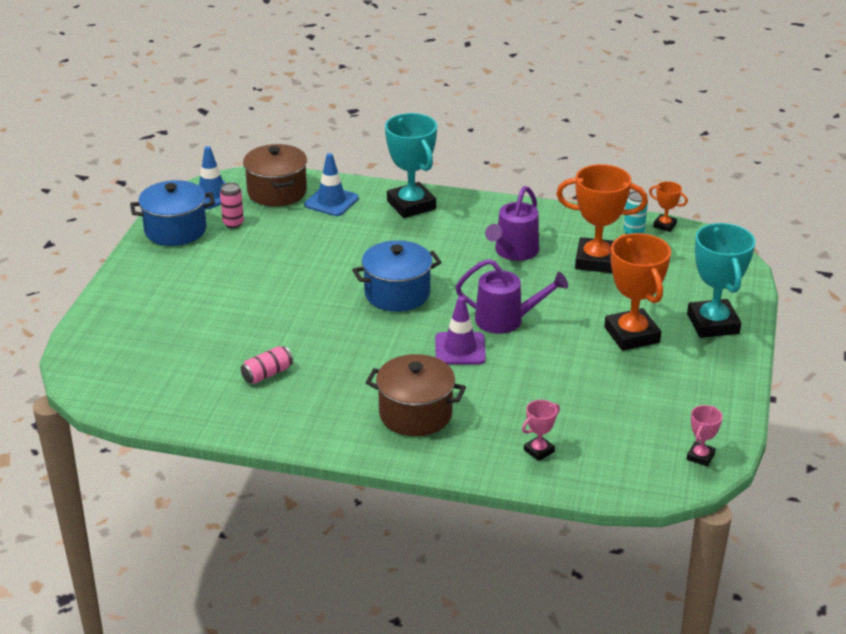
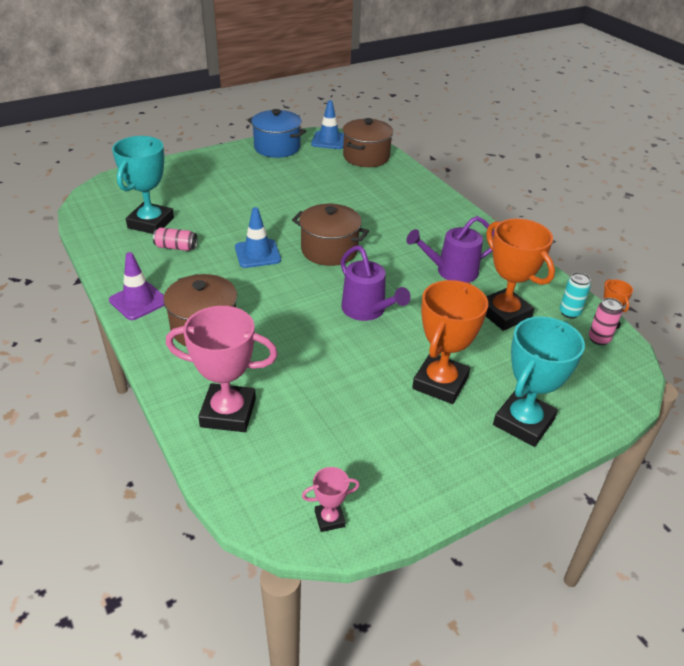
camera: 45 degrees right, 5 degrees up
pink can [220,182,244,228] -> pink can moved to [589,298,622,345]
blue traffic cone [304,153,359,216] -> blue traffic cone moved to [235,207,281,268]
blue pot [352,240,442,312] -> brown pot [292,204,369,266]
turquoise trophy [385,113,437,218] -> turquoise trophy moved to [112,136,174,234]
purple traffic cone [435,296,486,365] -> purple traffic cone moved to [109,252,164,320]
pink trophy [522,400,560,461] -> pink trophy [166,306,278,432], size x2.10

